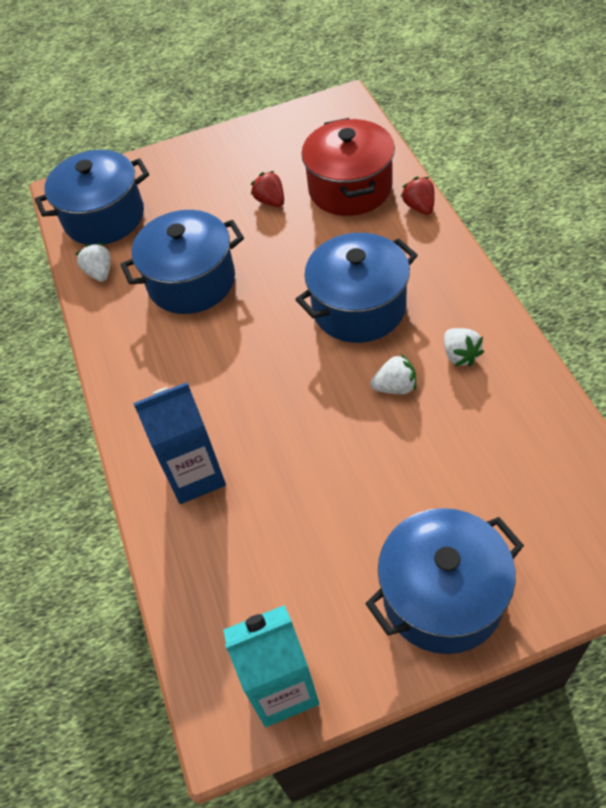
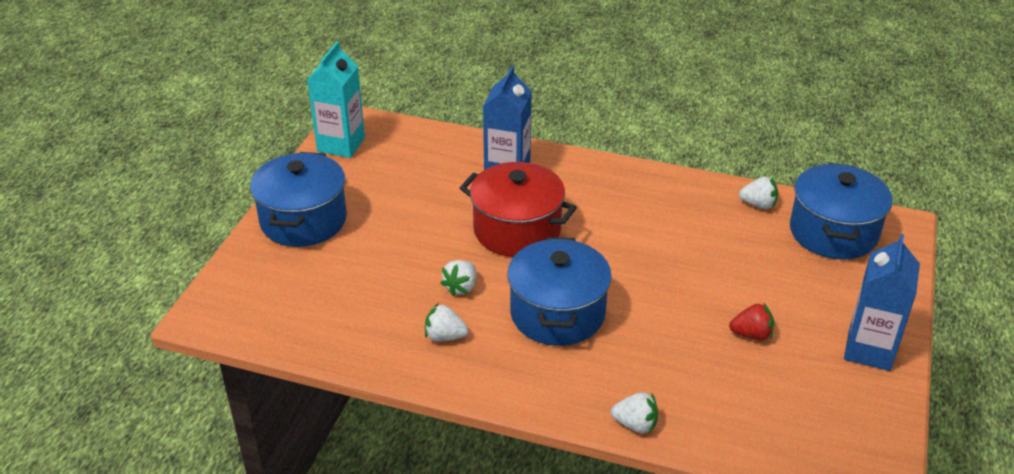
camera: 120 degrees right, 15 degrees down
blue pot [120,210,244,314] -> none
red pot [301,118,395,216] -> red pot moved to [460,162,577,257]
red strawberry [401,177,434,215] -> white strawberry [611,393,658,433]
none -> blue carton [844,234,920,371]

